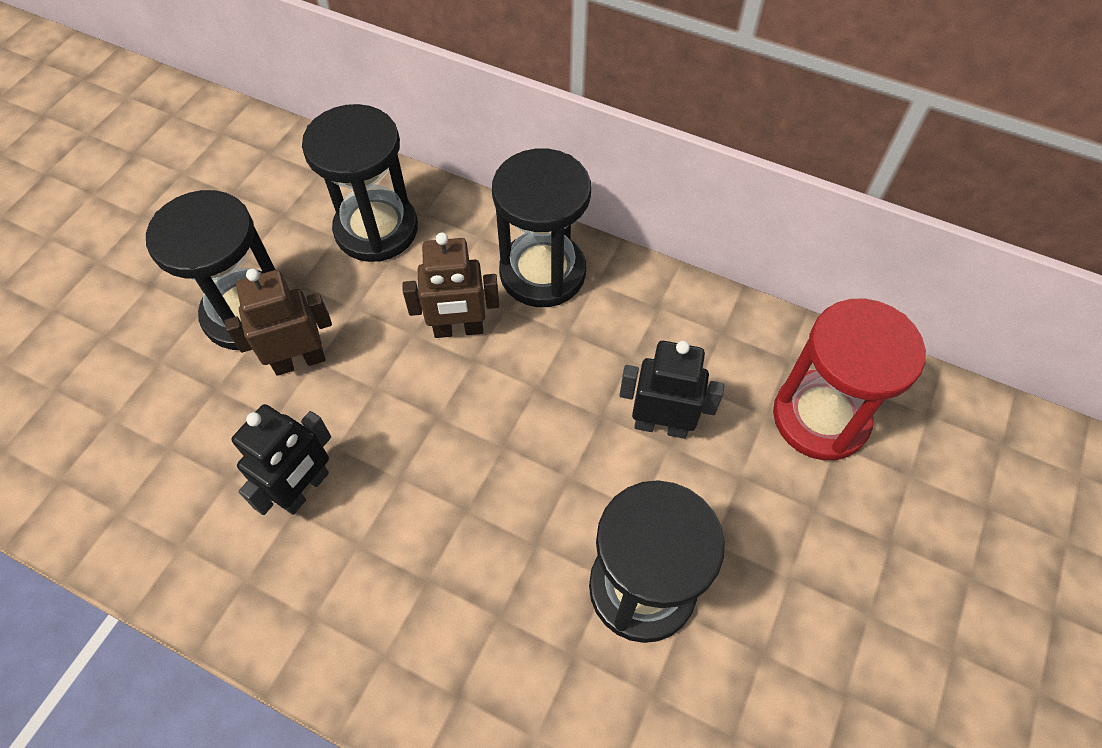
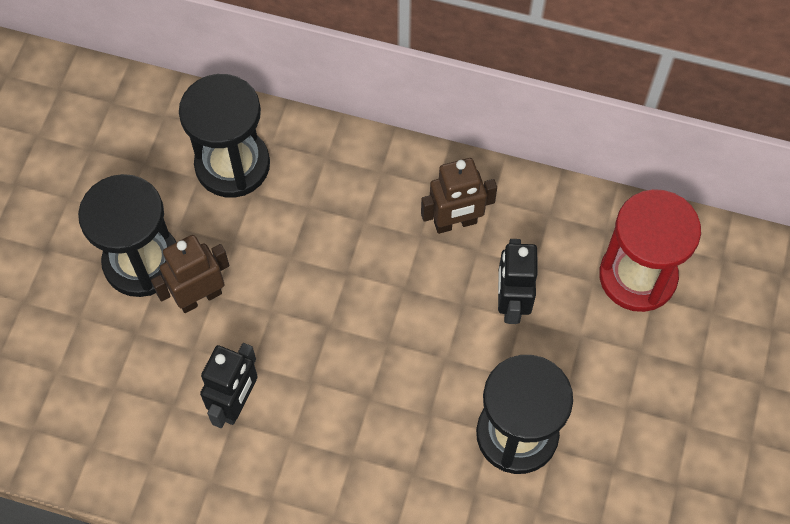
camera: 10 degrees left, 5 degrees up
brown robot [403,232,500,338] -> brown robot moved to [421,158,497,234]
black hourglass [492,149,591,307] -> none
black robot [620,341,724,439] -> black robot turned 90 degrees counterclockwise [498,239,537,324]

